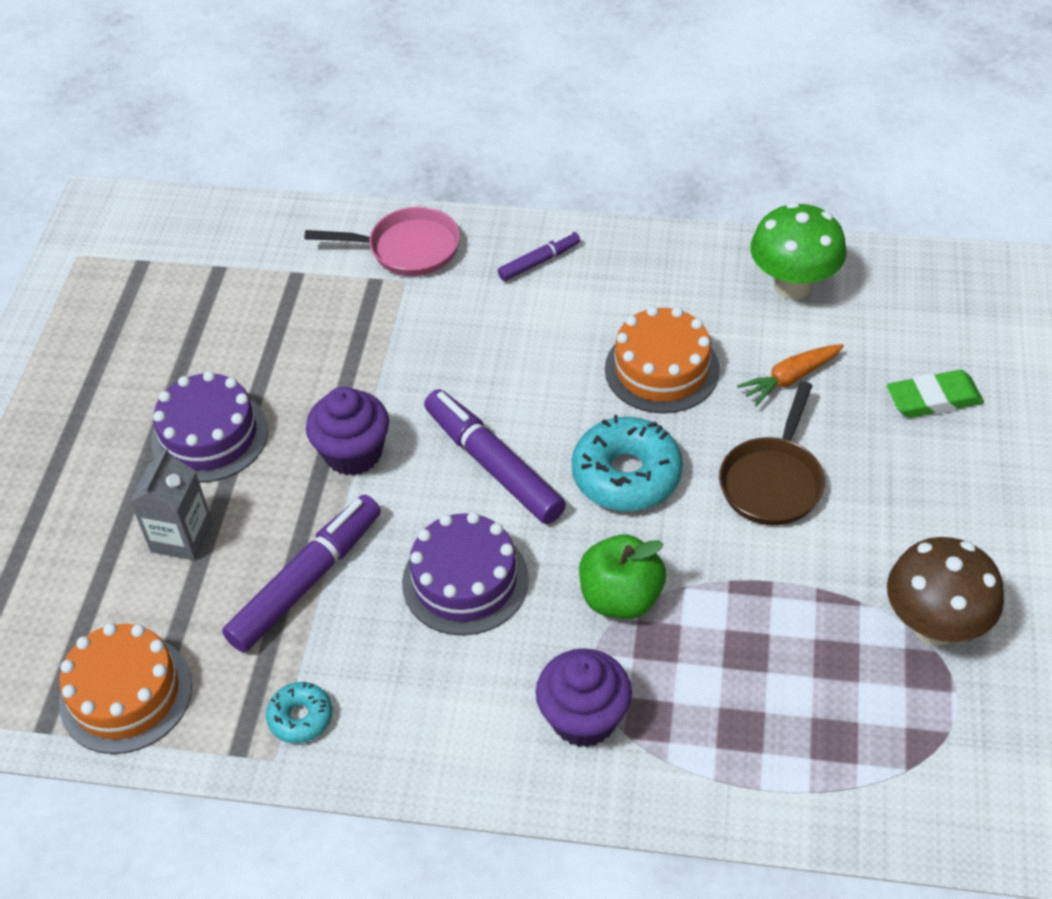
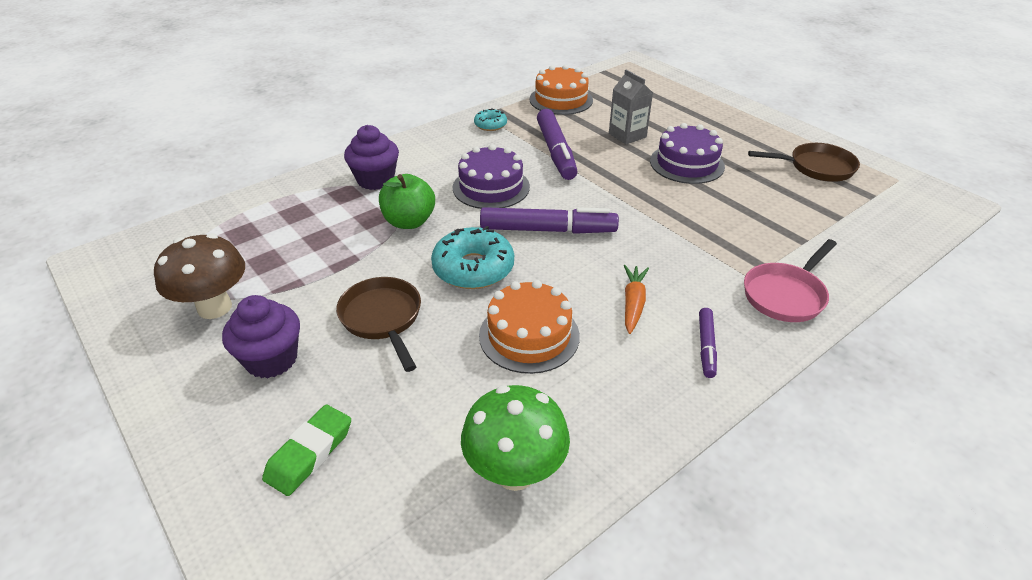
camera: 130 degrees right, 10 degrees down
purple cupcake [306,387,389,476] -> purple cupcake moved to [222,295,300,378]
orange carrot [737,344,844,406] -> orange carrot moved to [624,265,649,334]
none -> brown pan [748,143,860,182]

